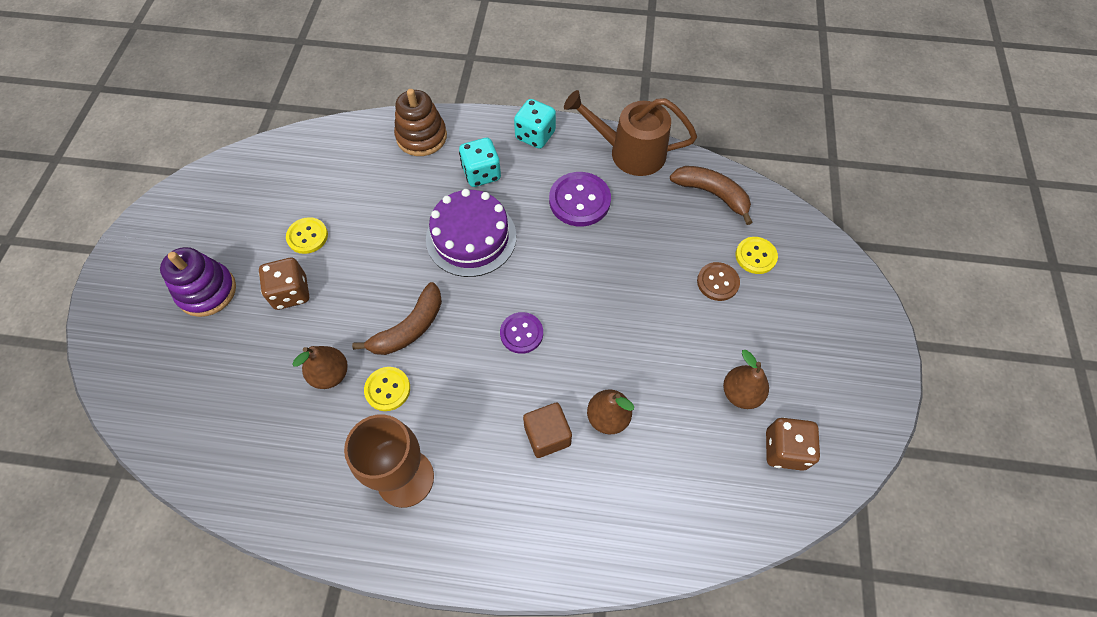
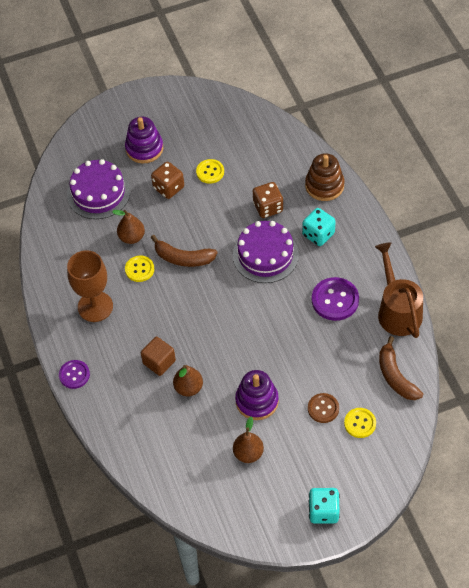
camera: 65 degrees right, 5 degrees down
purple button [500,312,543,354] -> purple button moved to [59,360,90,389]
turquoise dice [514,99,556,149] -> turquoise dice moved to [309,488,340,524]
brown banana [670,166,753,225] -> brown banana turned 150 degrees clockwise [379,336,423,400]
brown dice [766,417,820,471] -> brown dice moved to [253,182,283,218]
none -> purple cake [67,159,130,219]
none -> purple stacking toy [235,370,279,420]

